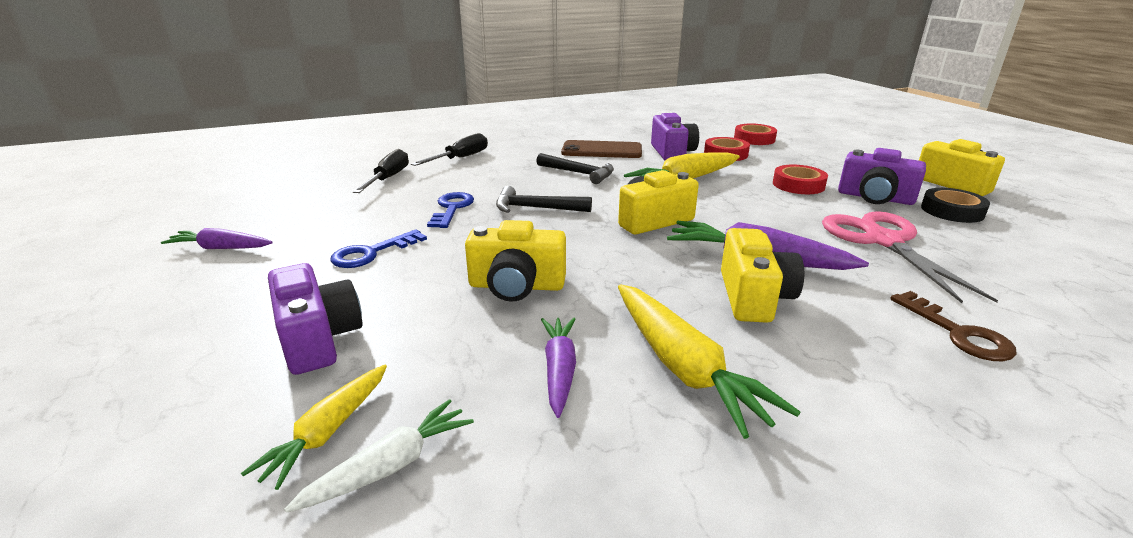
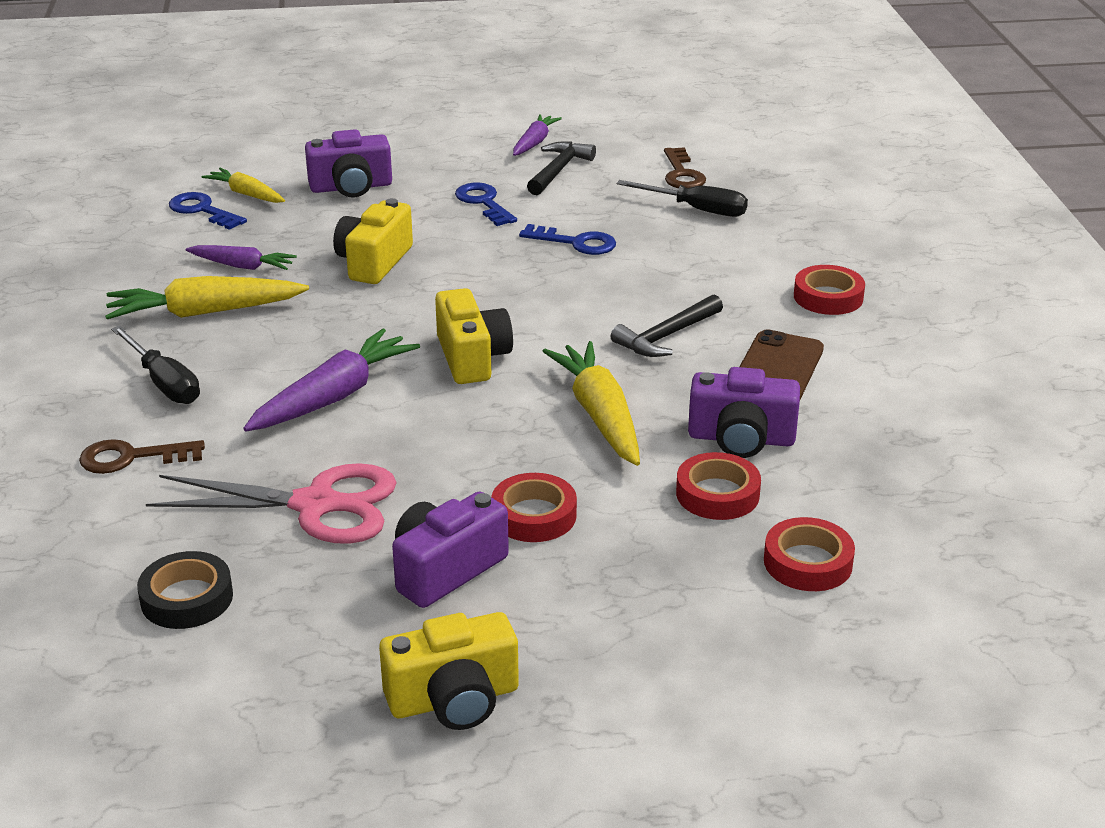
camera: 105 degrees right, 5 degrees up
white carrot [284,399,474,513] -> blue key [169,192,247,230]
black screwdriver [411,133,488,166] -> black screwdriver moved to [111,326,200,404]
black hammer [496,186,592,213] -> black hammer moved to [527,141,596,195]
yellow camera [721,228,804,323] -> none
black tape [921,188,990,223] -> black tape moved to [137,551,233,629]
none -> brown key [664,147,706,188]
none -> red tape [794,265,865,315]

